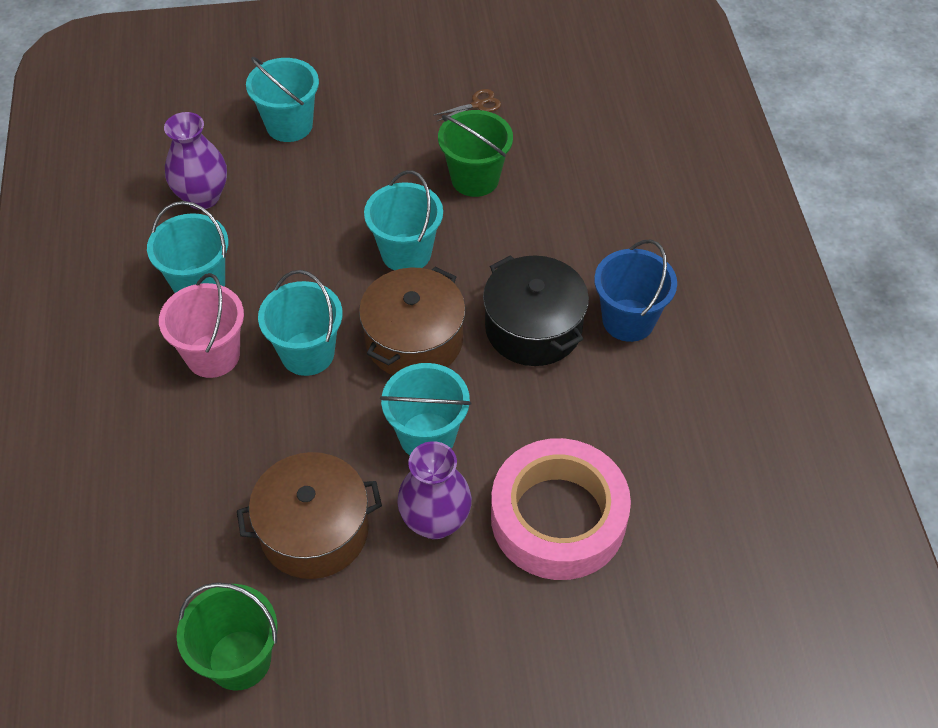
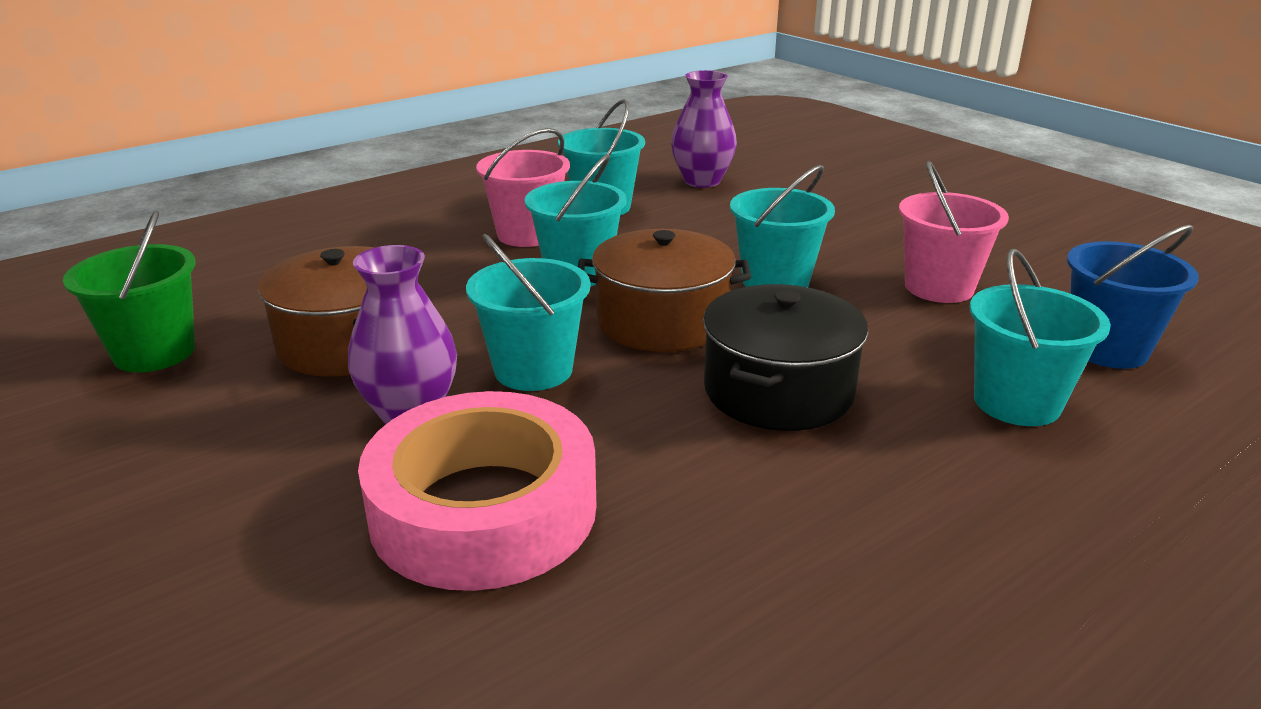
camera: 60 degrees right, 25 degrees down
turquoise bucket [246,57,319,142] -> turquoise bucket moved to [970,249,1111,426]
brown scissors [434,89,501,121] -> none
green bucket [438,110,513,197] -> pink bucket [899,161,1009,303]
blue bucket [594,239,677,342] -> blue bucket moved to [1067,225,1199,369]

